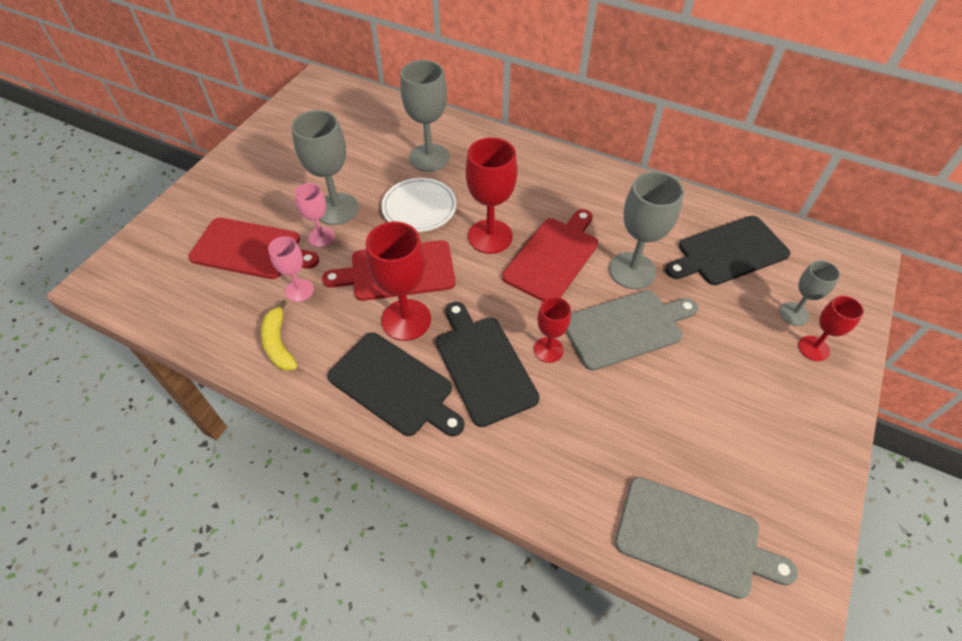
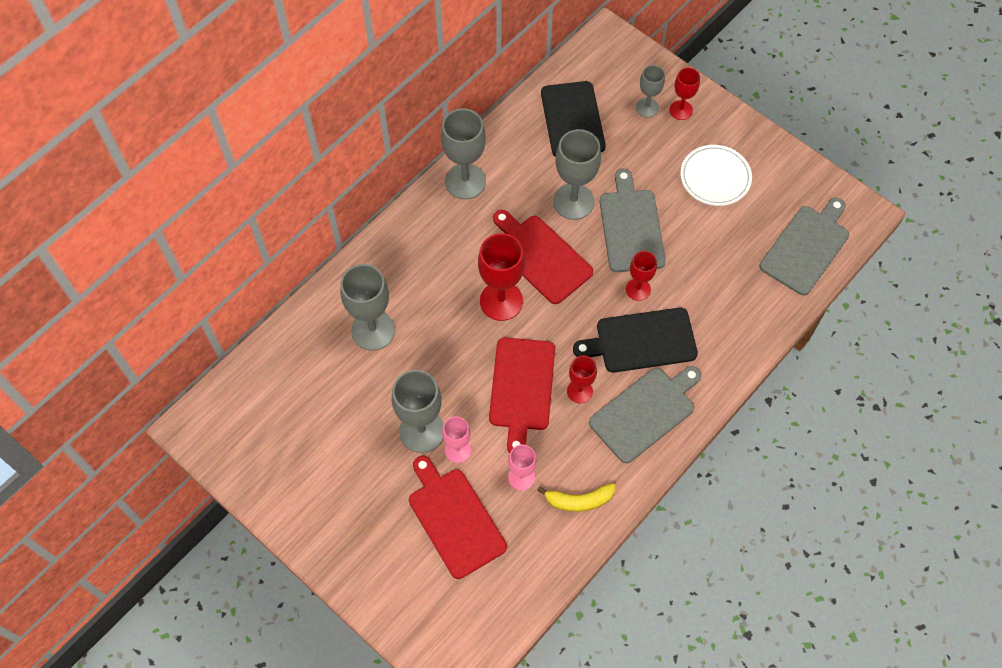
camera: 75 degrees left, 10 degrees up
red cutting board [189,218,319,279] -> red cutting board turned 60 degrees counterclockwise [409,456,507,579]
black cutting board [328,332,465,436] -> grey cutting board [589,366,701,463]
red goblet [366,222,431,341] -> red goblet [567,356,597,403], size x0.58
white plate [381,178,457,232] -> white plate moved to [680,145,752,206]
none -> grey goblet [441,108,486,199]

